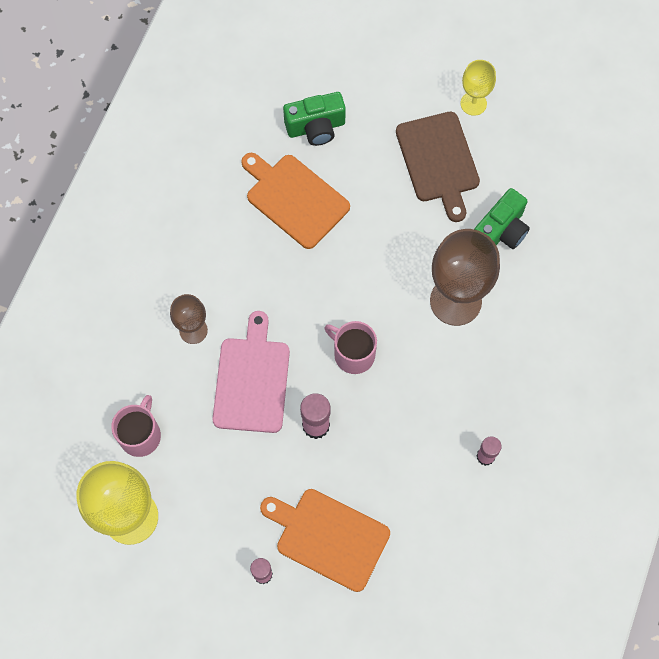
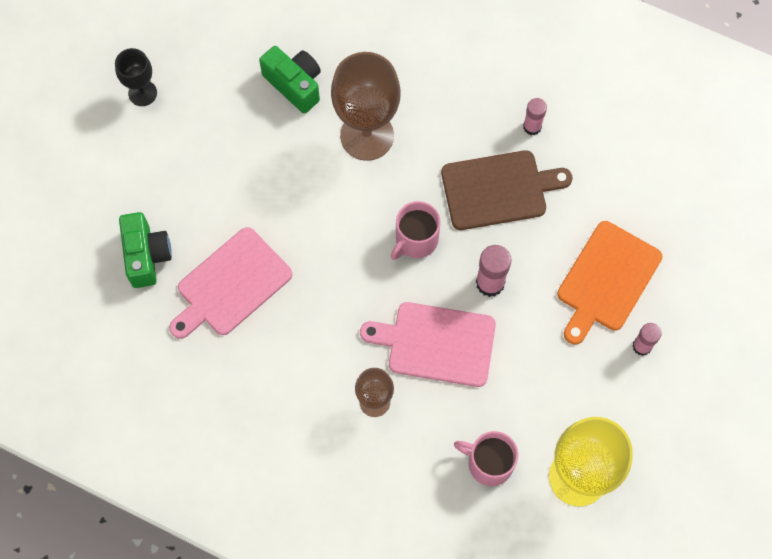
camera: 85 degrees left, 0 degrees up
orange cutting board [241,153,350,249] -> pink cutting board [169,227,292,339]
brown cutting board [396,112,480,222] -> brown cutting board moved to [441,150,572,230]
yellow goblet [460,60,496,116] -> black goblet [115,48,157,106]

